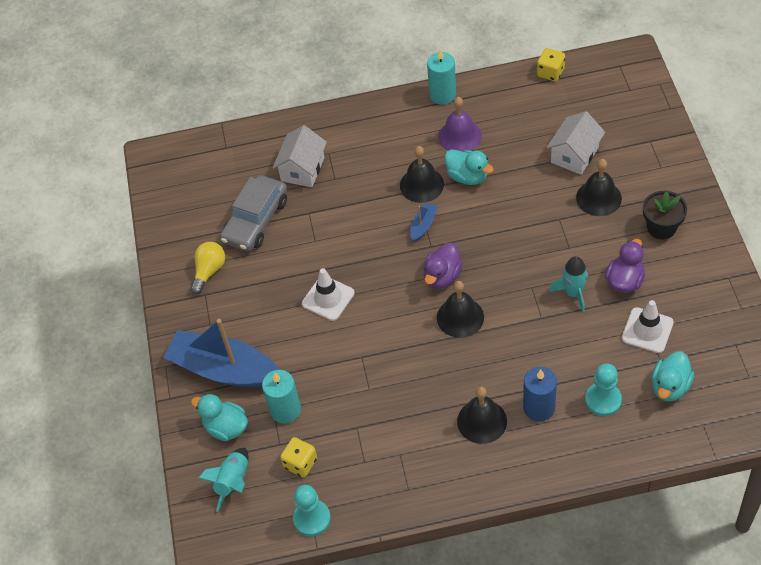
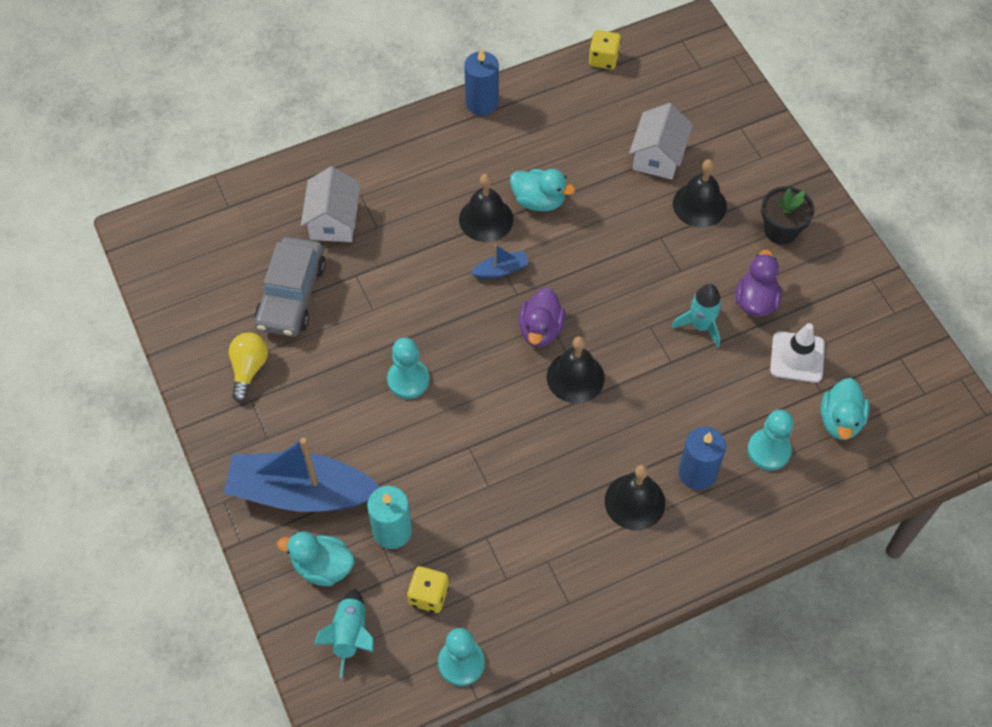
camera: 20 degrees left, 5 degrees up
white traffic cone [302,268,355,321] -> turquoise pawn [387,338,430,399]
blue boat [410,203,438,242] -> blue boat turned 60 degrees clockwise [471,245,529,279]
turquoise candle [427,49,456,104] -> blue candle [464,49,499,115]
purple bell [438,97,482,152] -> none

